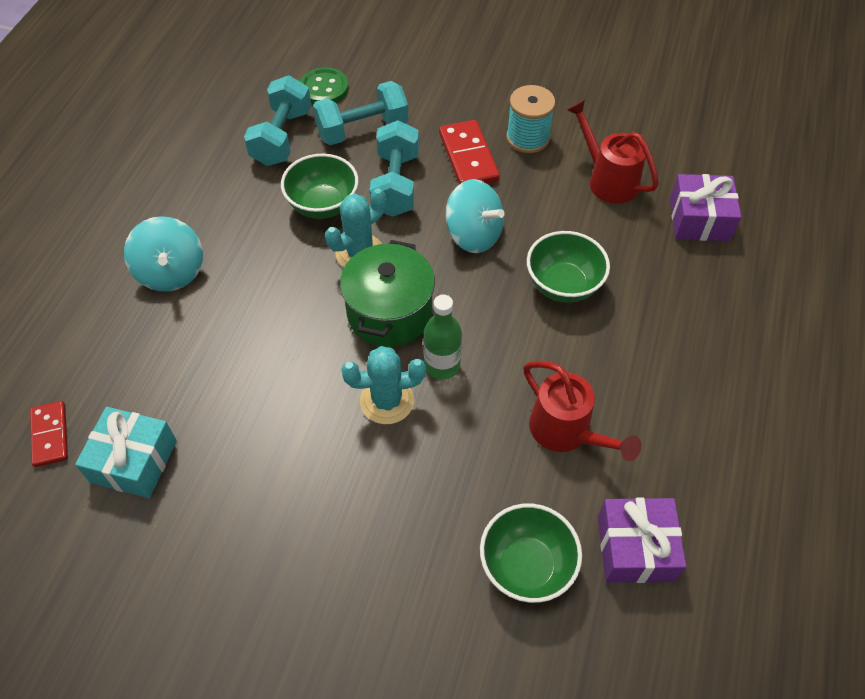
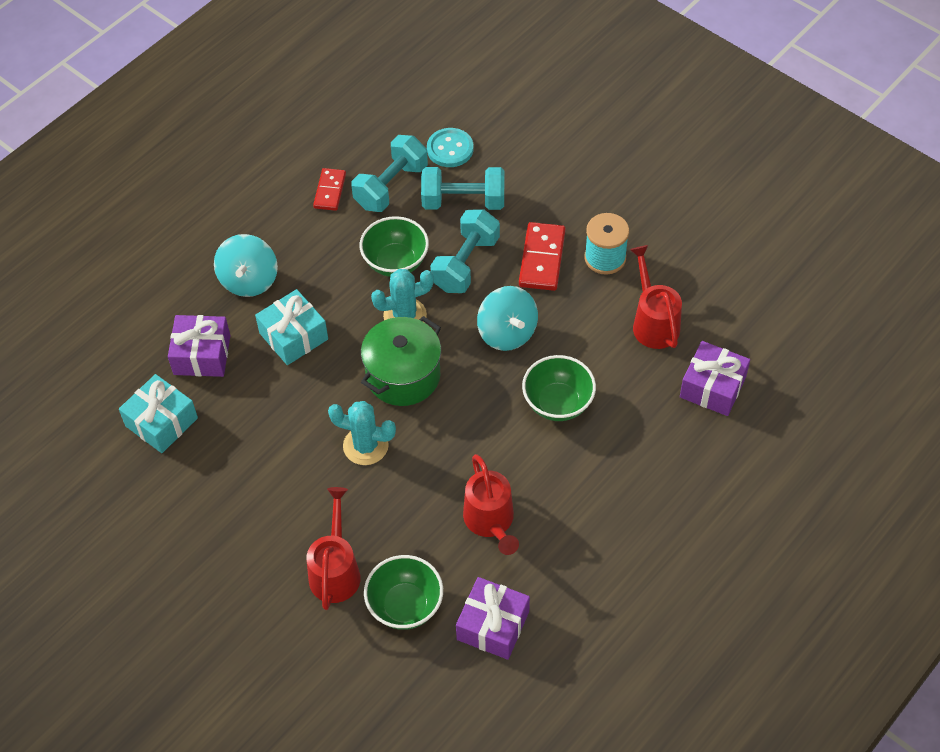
camera: 25 degrees right, 0 degrees up
red domino [30,401,68,467] -> red domino moved to [313,168,346,211]
green button [300,67,349,104] -> turquoise button [427,128,473,167]
green bottle [423,295,462,380] -> none
none -> purple gift [168,315,230,377]
none -> turquoise gift [255,289,328,365]
none -> red watering can [307,487,360,610]

